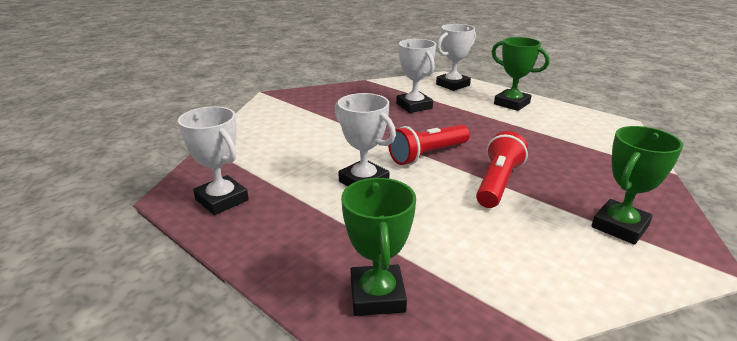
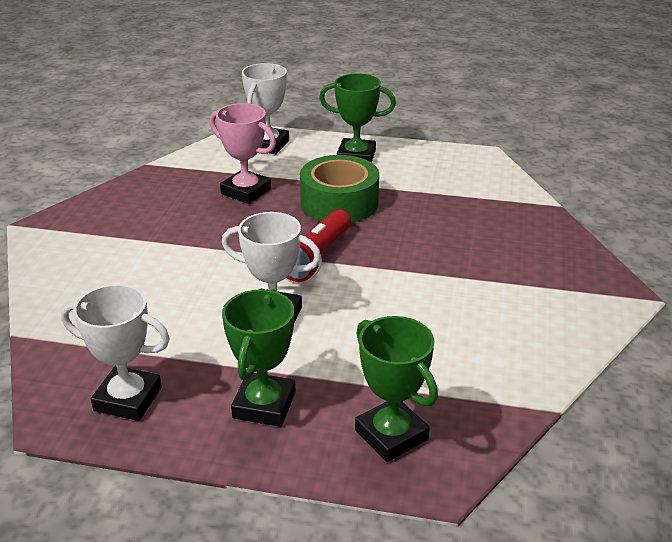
camera: 30 degrees left, 5 degrees up
white trophy [396,39,436,113] -> pink trophy [210,103,276,204]
red flashlight [476,131,528,208] -> none
green trophy [591,126,683,245] -> green trophy moved to [222,289,296,427]
none -> green tape [300,155,379,223]

